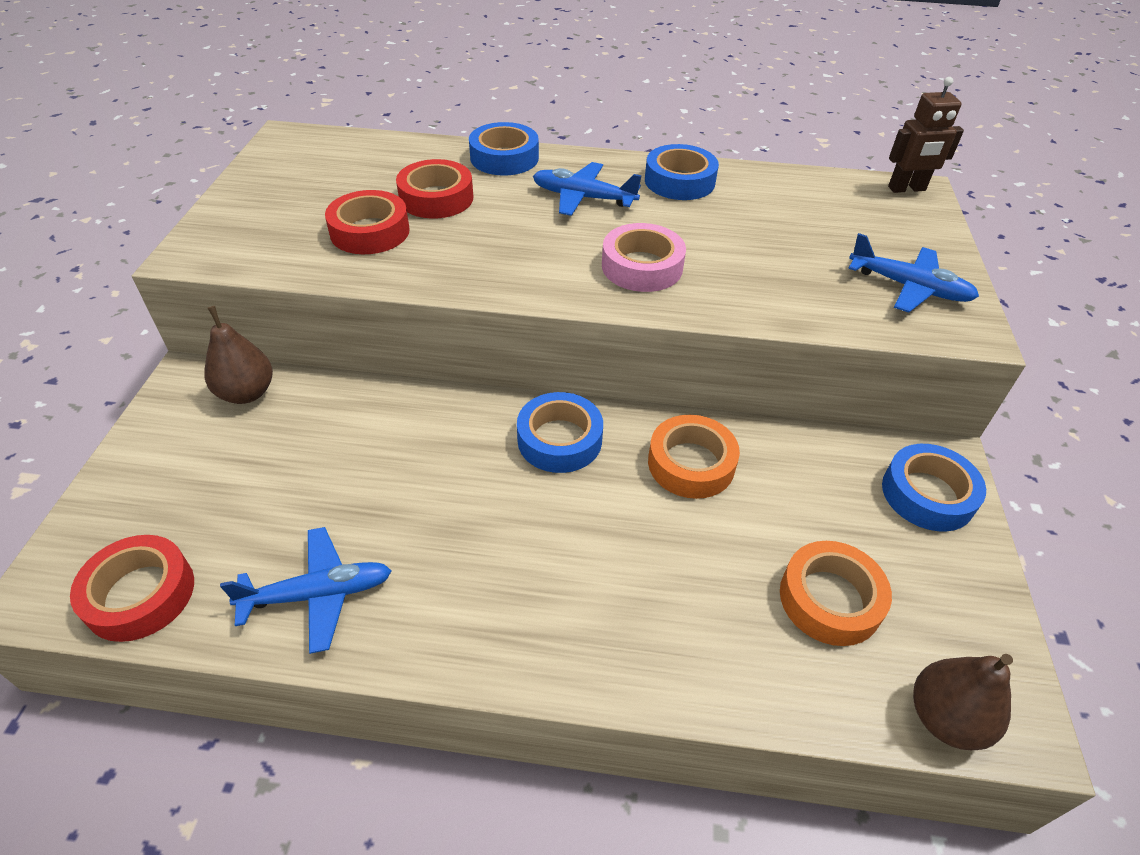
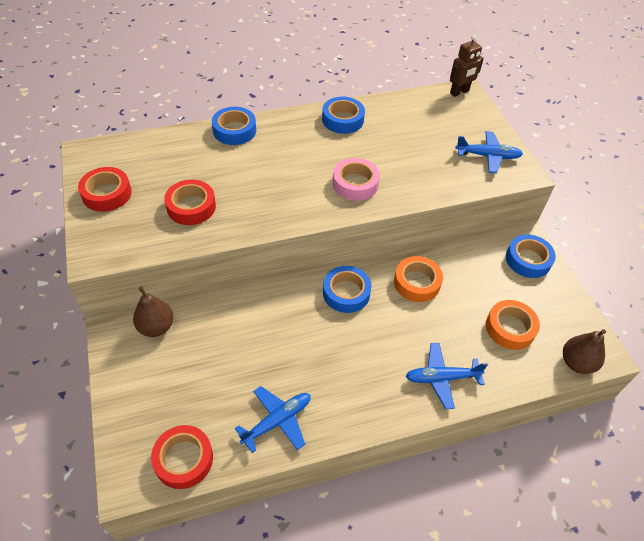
camera: 25 degrees left, 5 degrees up
red tape [396,159,473,219] -> red tape moved to [78,167,132,212]
blue plane [533,162,642,216] -> blue plane moved to [405,343,488,409]

